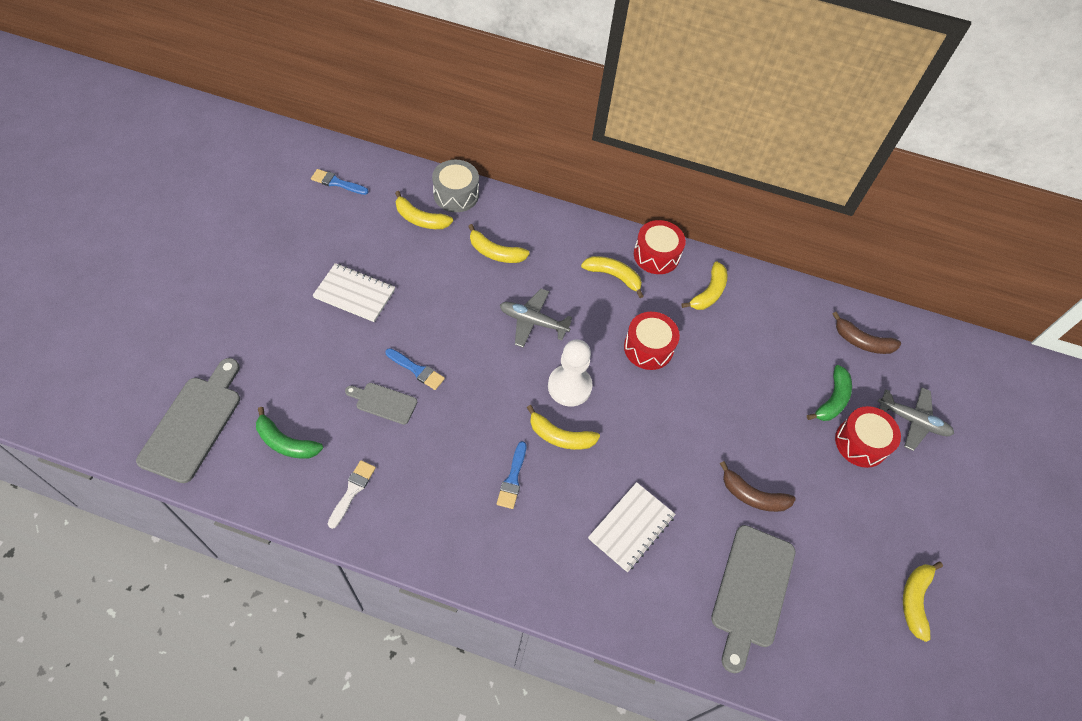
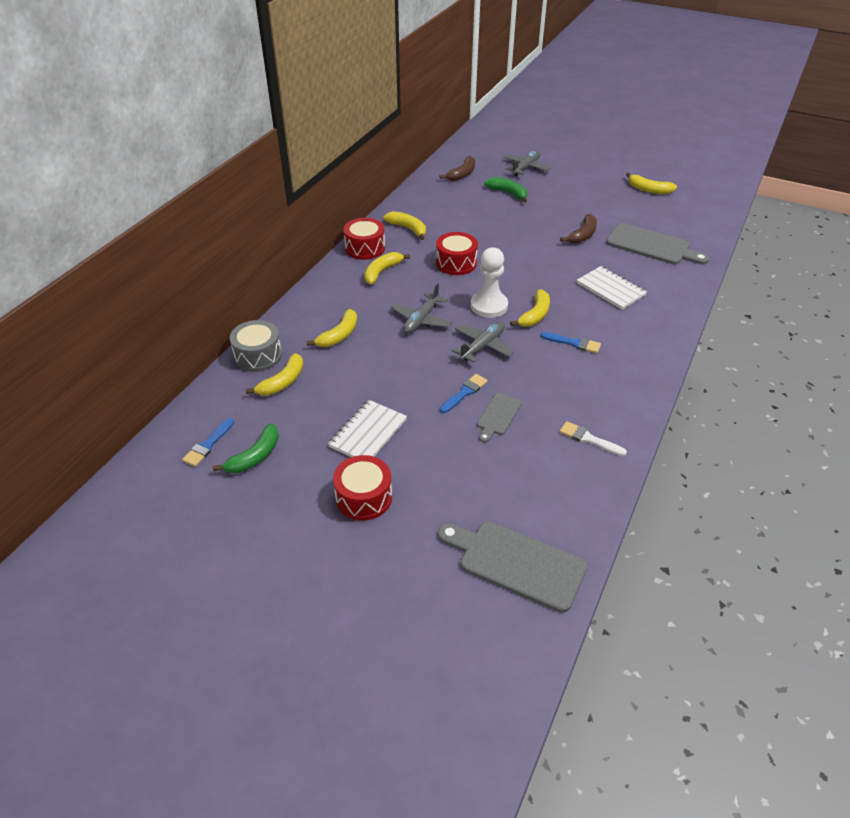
camera: 75 degrees left, 15 degrees down
green banana [256,407,323,459] -> green banana moved to [213,423,279,473]
red drum [835,406,901,468] -> red drum moved to [333,455,392,521]
none -> grey plane [452,322,514,363]

